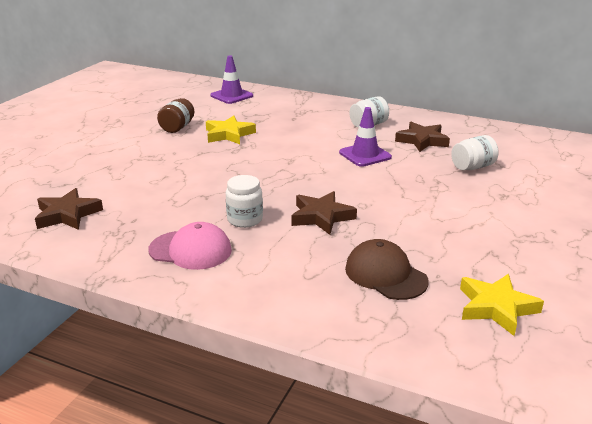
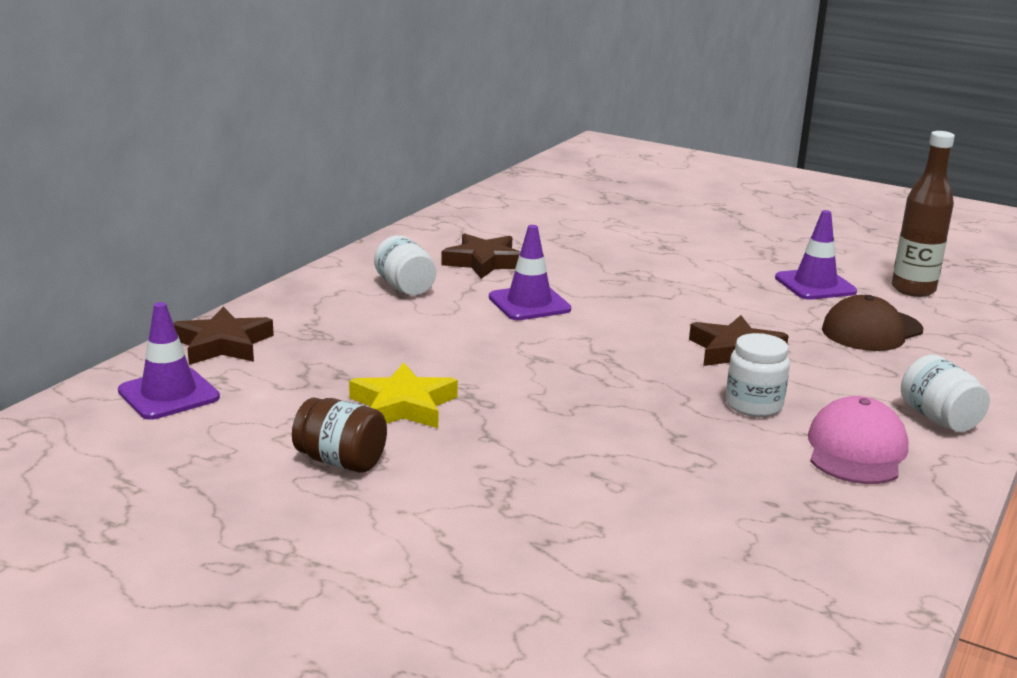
camera: 85 degrees left, 5 degrees down
brown star [35,188,103,230] -> brown star moved to [173,307,274,365]
white jar [451,135,499,170] -> white jar moved to [901,354,990,432]
yellow star [460,274,544,336] -> brown bottle [892,131,955,297]
none -> purple traffic cone [775,210,857,300]

